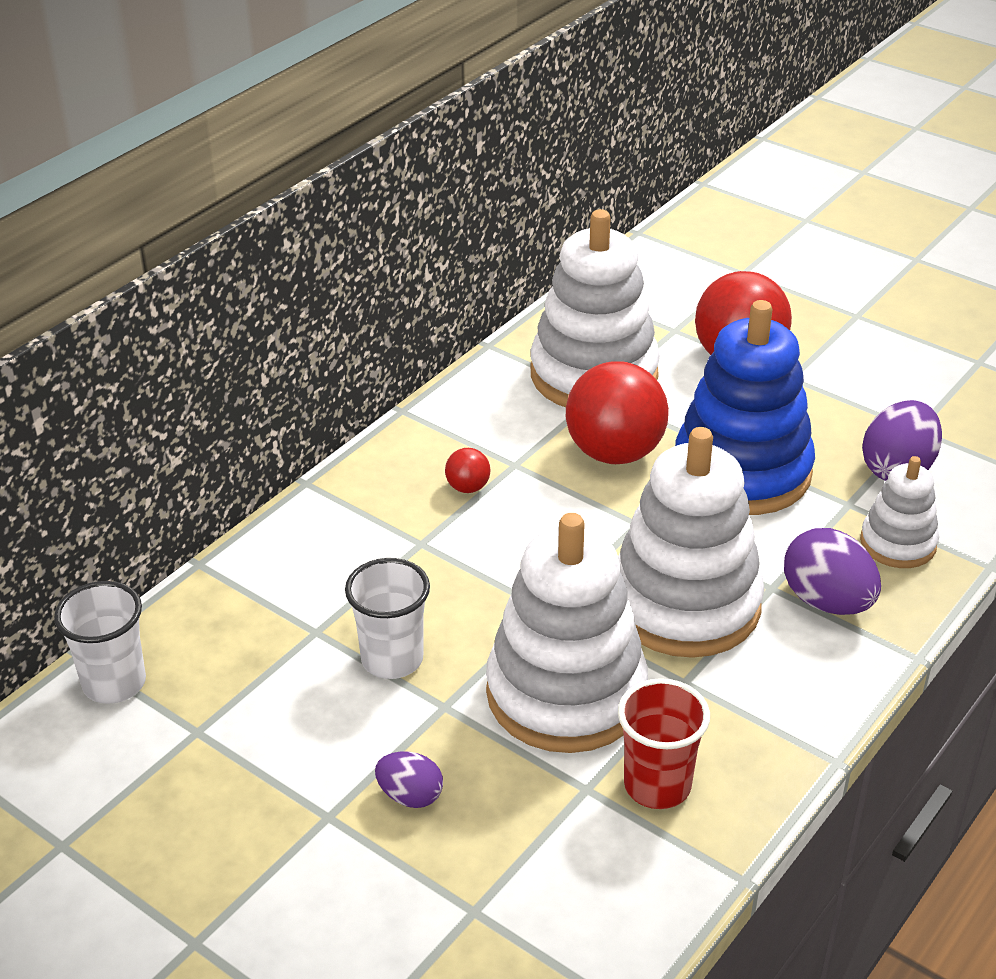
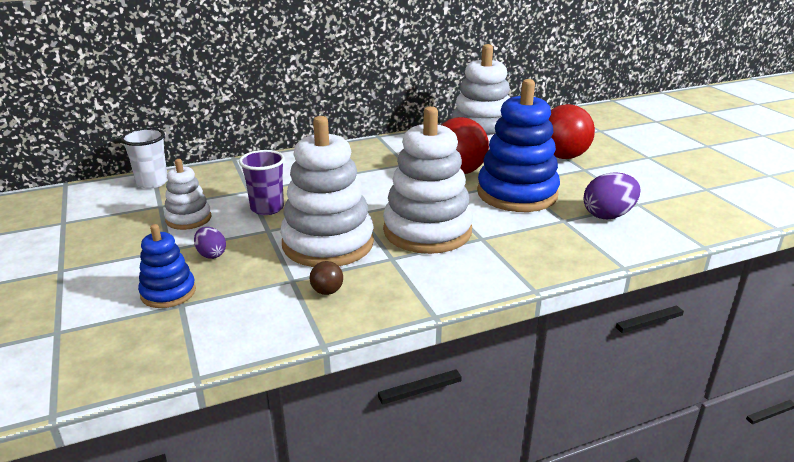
camera: 30 degrees right, 10 degrees down
white cup [345,558,430,679] -> purple cup [239,150,285,215]
red ball [445,448,491,493] -> none
red cup [618,678,710,809] -> brown ball [310,261,343,295]
purple egg [784,528,881,615] -> none
white stacking toy [860,456,939,568] -> white stacking toy moved to [164,159,211,230]
none -> blue stacking toy [138,224,196,308]

